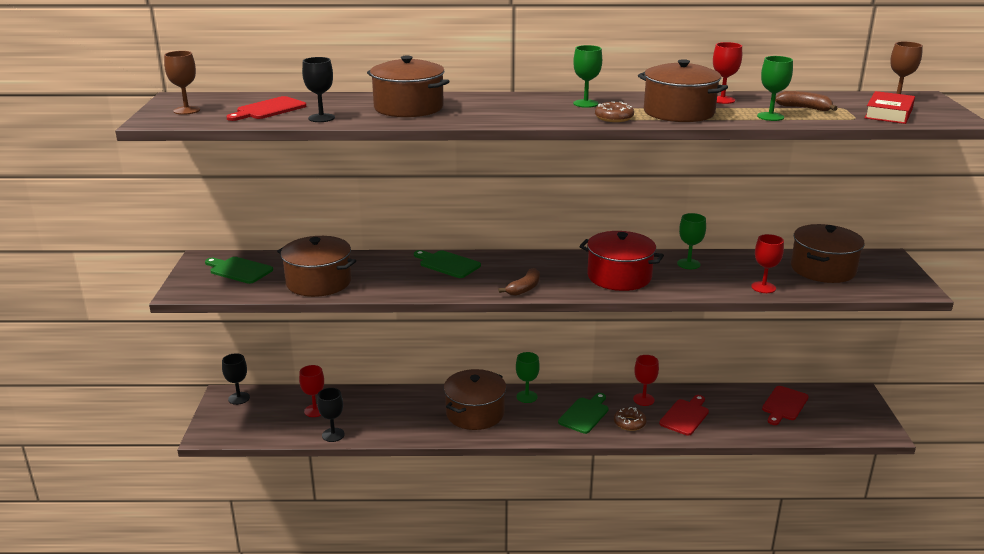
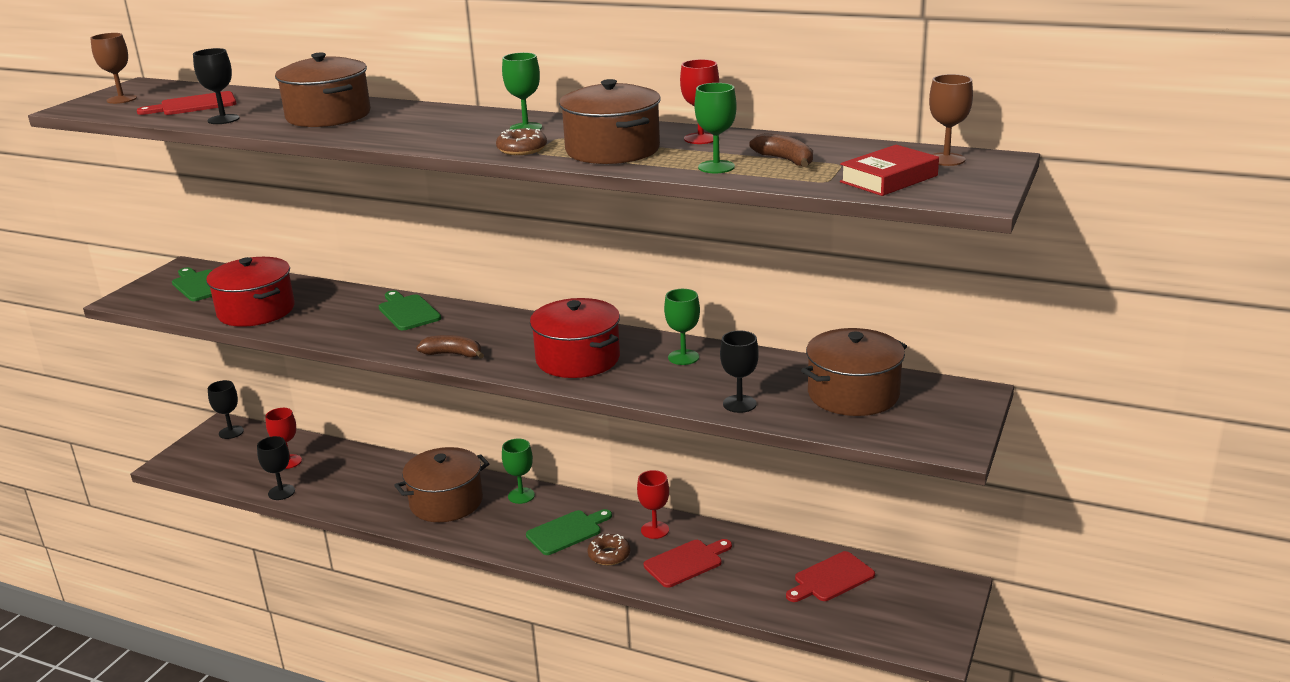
camera: 25 degrees right, 0 degrees up
brown pot [277,236,356,297] -> red pot [206,257,295,327]
brown banana [498,268,540,296] -> brown banana turned 135 degrees counterclockwise [416,335,484,359]
red goblet [751,234,784,293] -> black goblet [720,330,759,413]

